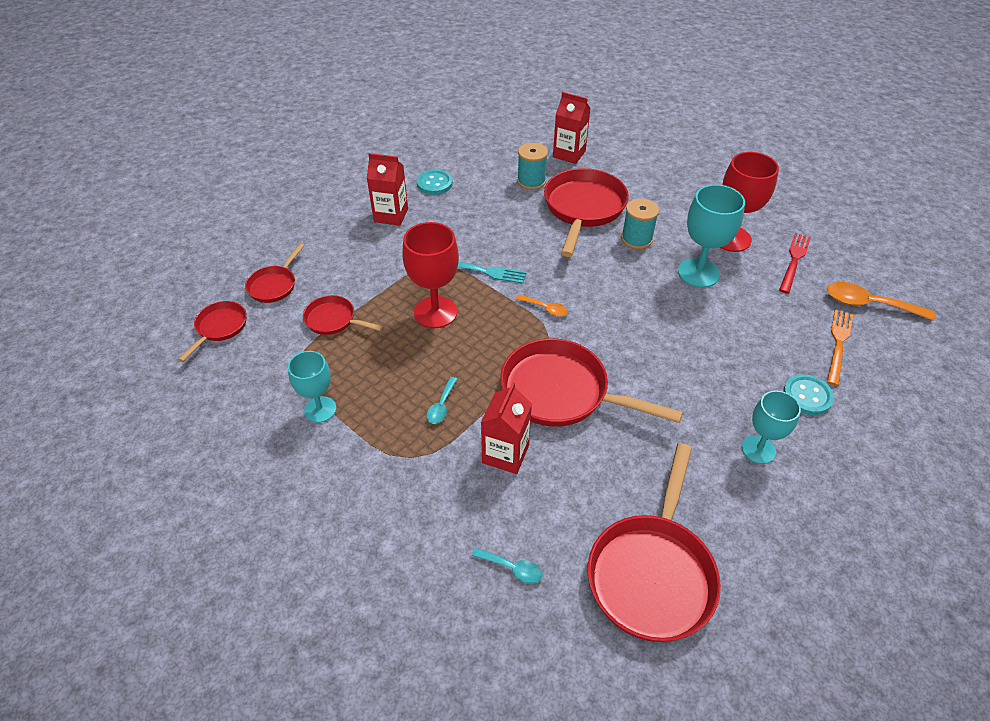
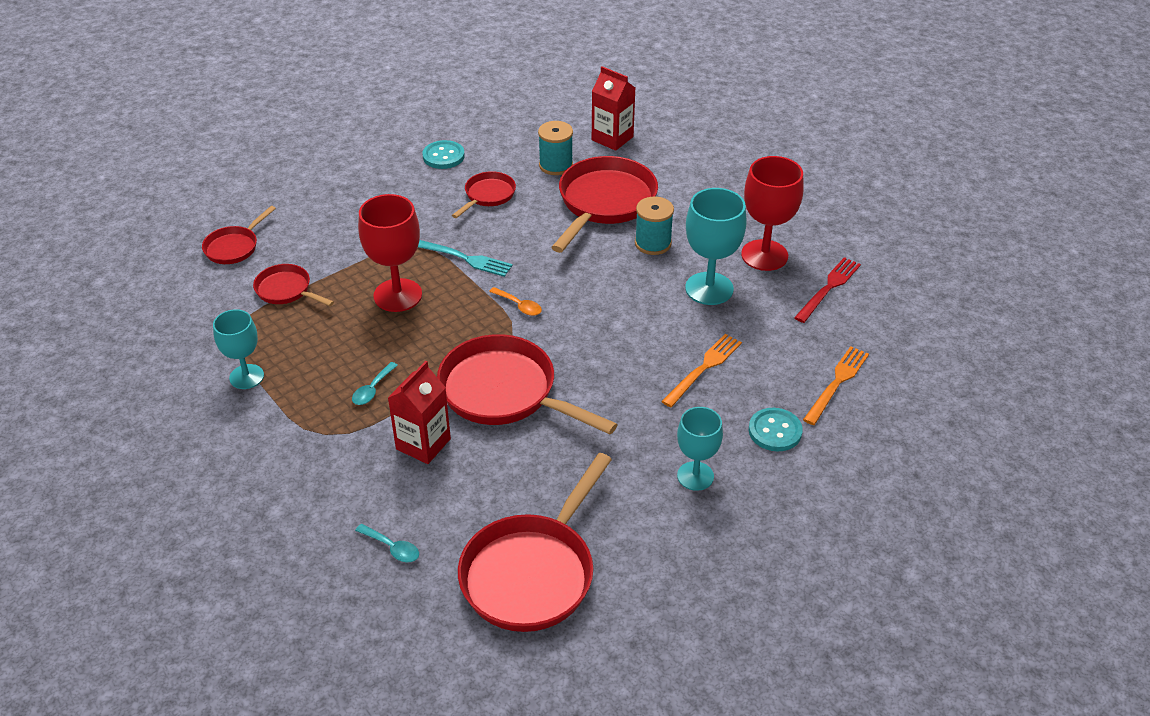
camera: 10 degrees right, 5 degrees down
red pan [178,301,247,362] -> red pan moved to [452,171,516,218]
red carton [367,153,408,226] -> none
orange spoon [827,282,935,321] -> none
none -> orange fork [661,334,742,407]

